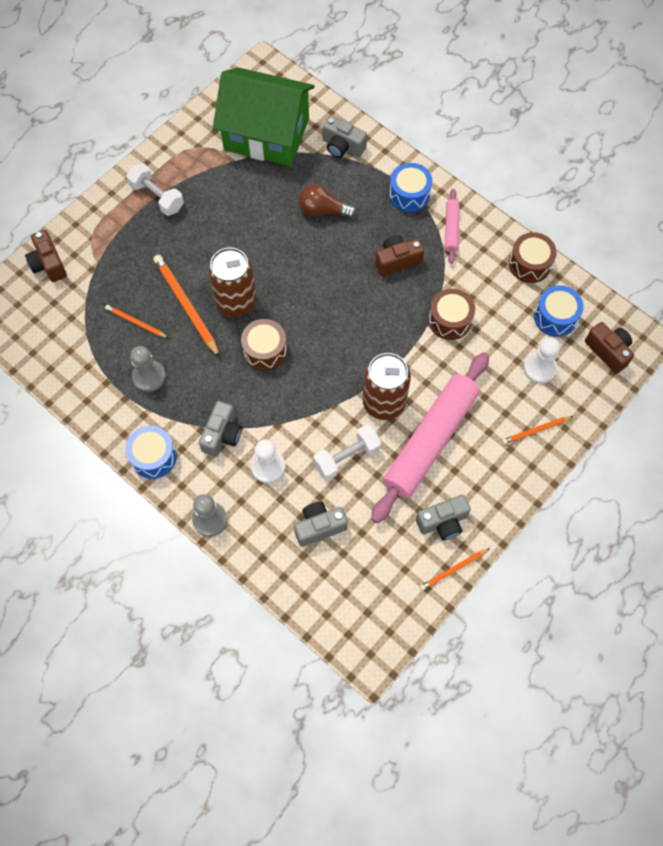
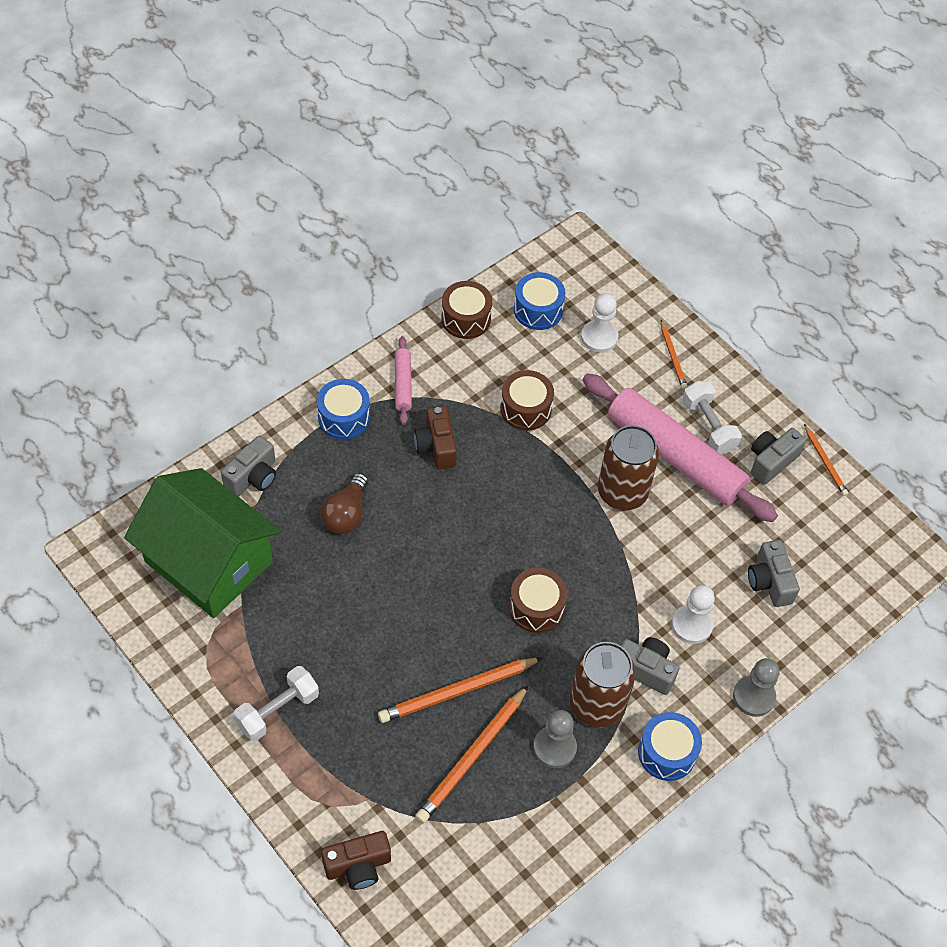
camera: 85 degrees left, 10 degrees down
orange pencil [105,305,168,338] -> orange pencil [415,685,529,823], size x1.80
brown can [208,247,257,317] -> brown can moved to [570,642,635,728]
green house [213,67,315,166] -> green house turned 75 degrees counterclockwise [124,468,281,618]
white dumbbell [313,424,381,480] -> white dumbbell moved to [682,381,742,454]
grey camera [416,495,471,540] -> grey camera turned 120 degrees counterclockwise [751,428,806,485]
pink rolling pin [445,189,460,264] -> pink rolling pin turned 75 degrees clockwise [395,336,412,425]
brown camera [585,322,634,374] -> none

